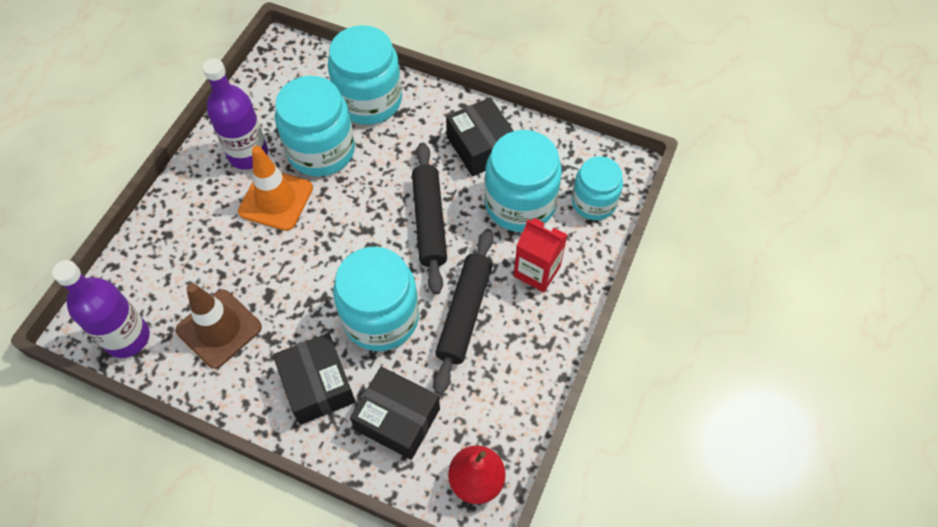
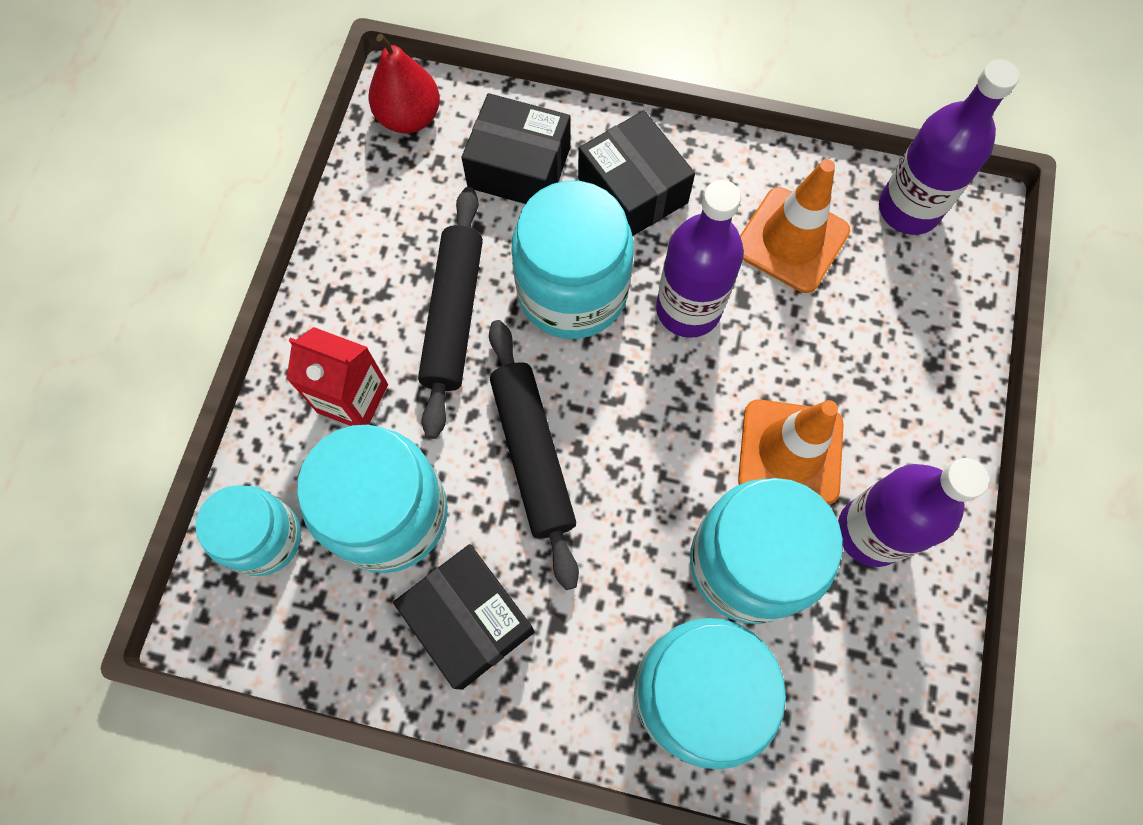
camera: 170 degrees right, 10 degrees up
brown traffic cone [176,283,262,369] -> orange traffic cone [740,159,850,293]
none -> purple bottle [656,180,744,338]

